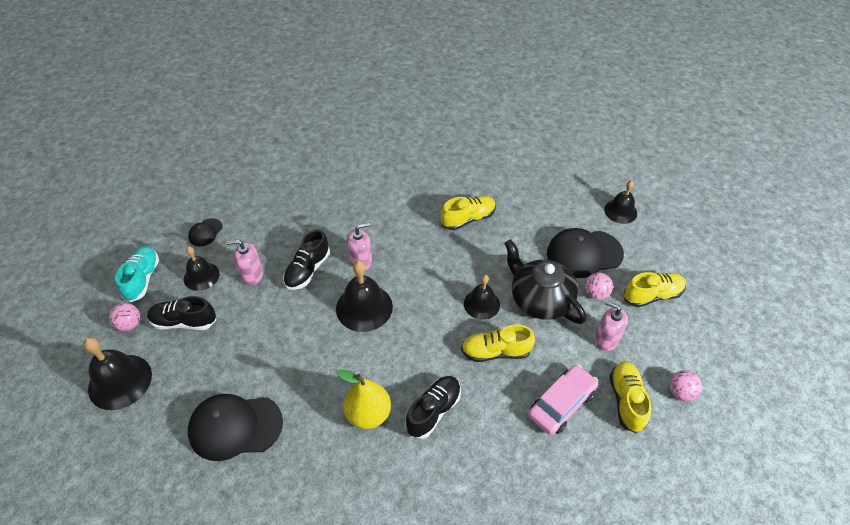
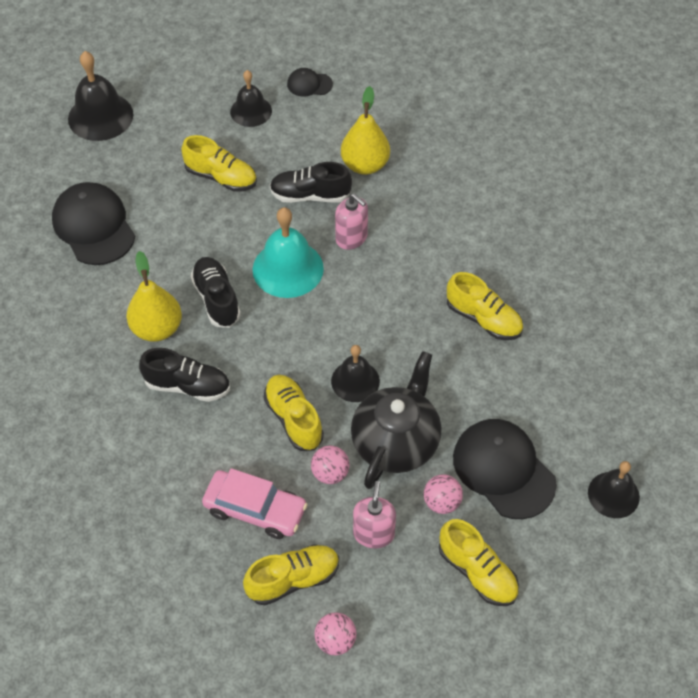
camera: 65 degrees right, 5 degrees up
pink ball [109,303,140,331] -> pink ball moved to [311,445,349,484]
turquoise shoe [115,246,159,302] -> none
black shoe [147,296,216,330] -> black shoe moved to [190,257,241,328]
pink soap dispenser [226,240,263,285] -> none
black bell [336,260,393,332] -> turquoise bell [253,207,324,298]
none -> yellow shoe [181,135,257,192]
none -> yellow pear [341,86,390,175]

